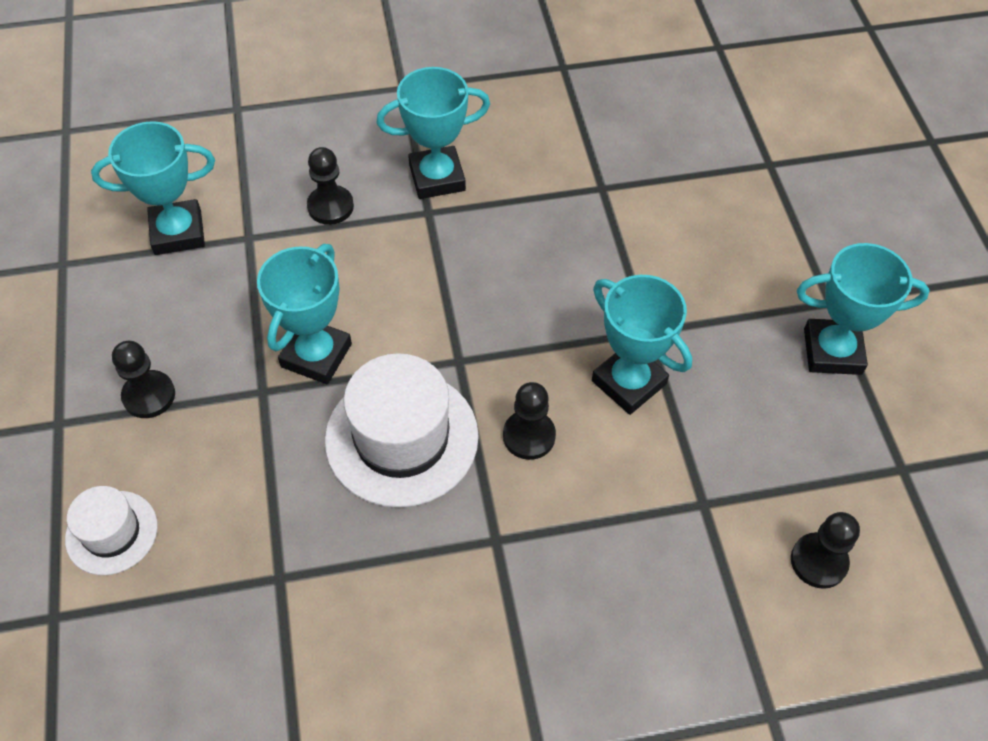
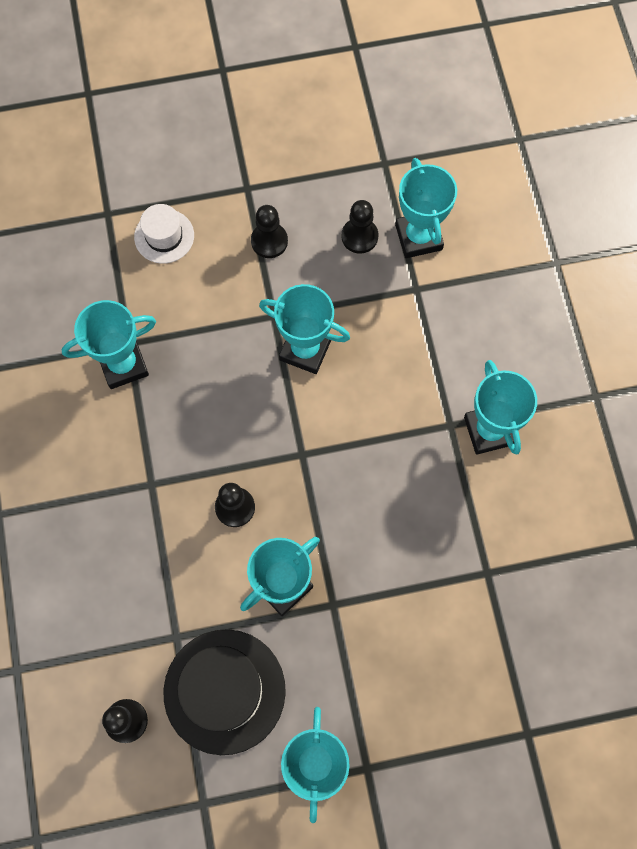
camera: 90 degrees right, 15 degrees up
black pawn [307,147,354,225] -> black pawn moved to [342,200,378,254]
white hat [325,353,479,508] -> none
none -> turquoise trophy [61,300,156,389]
none -> black hat [164,629,286,755]

